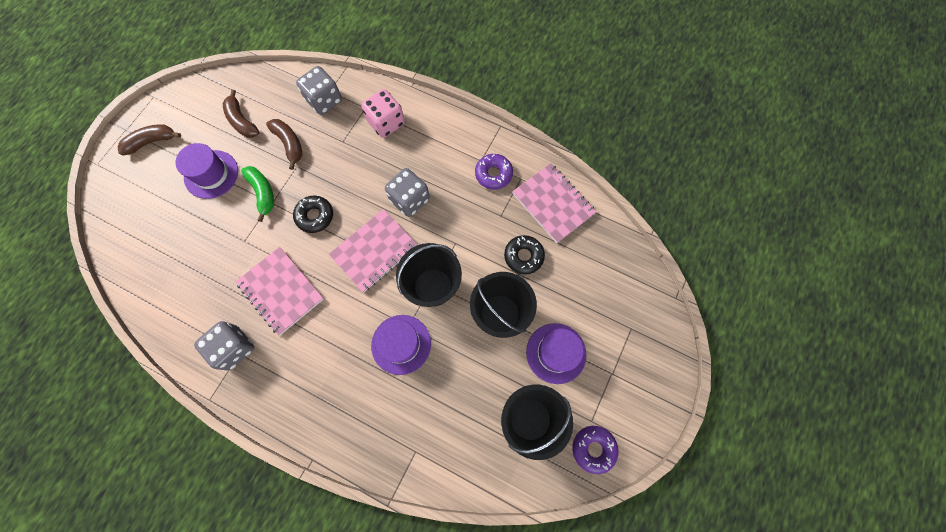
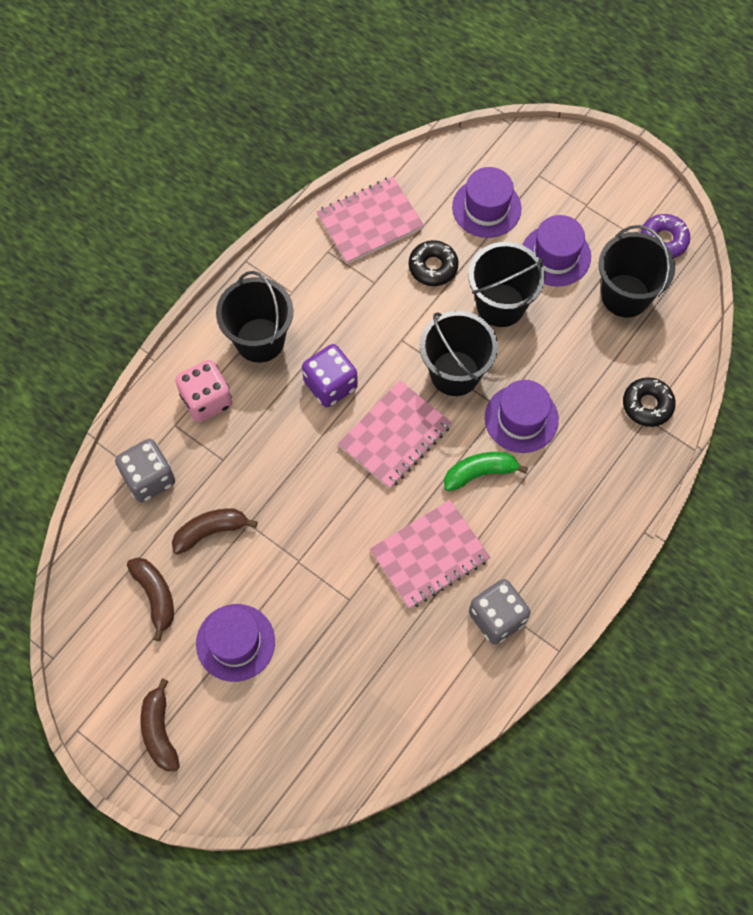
camera: 80 degrees left, 5 degrees down
brown banana [223,90,260,138] -> brown banana turned 90 degrees counterclockwise [127,558,174,641]
green banana [241,166,274,222] -> green banana moved to [444,452,528,491]
black donut [293,196,333,233] -> black donut moved to [623,377,676,427]
pink notebook [329,209,418,293] -> pink notebook turned 75 degrees clockwise [338,381,452,489]
grey dice [385,168,430,217] -> purple dice [302,344,358,407]
purple donut [475,154,513,190] -> none
none -> black bucket [216,271,294,363]
none -> purple hat [452,167,522,238]

